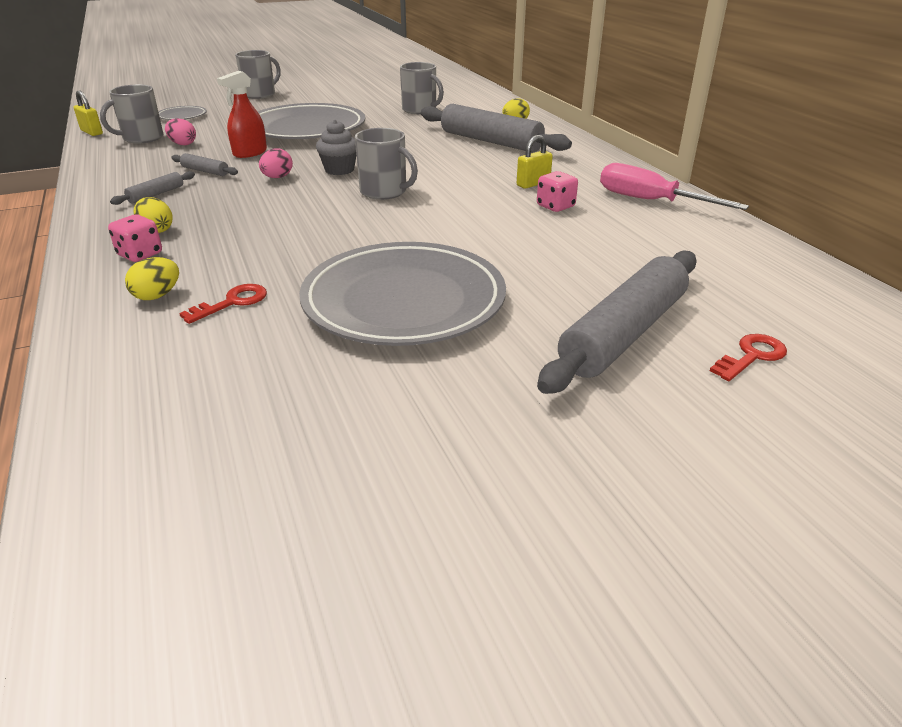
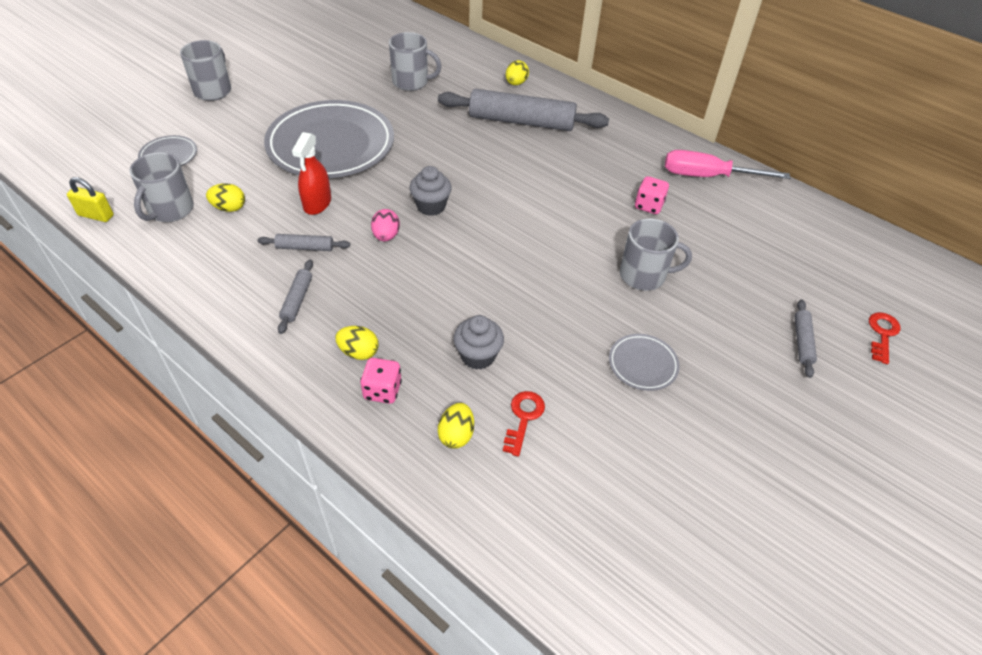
camera: 30 degrees left, 15 degrees up
pink egg [165,118,196,145] -> yellow egg [206,183,245,212]
grey plate [299,242,506,346] -> grey plate [609,334,680,391], size x0.43
grey mug [355,128,418,200] -> grey mug moved to [620,218,692,291]
yellow padlock [517,135,553,189] -> none
grey rolling pin [537,251,697,394] -> grey rolling pin [795,300,817,378], size x0.44
none -> grey cupcake [453,315,504,370]

